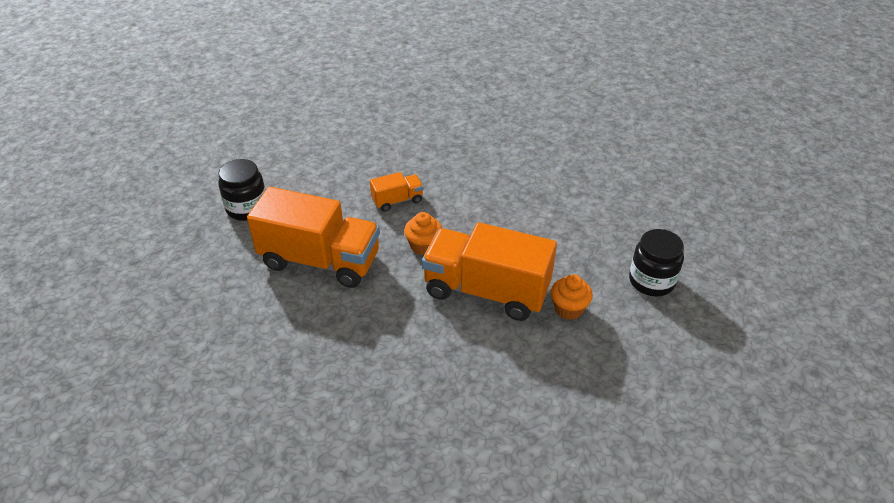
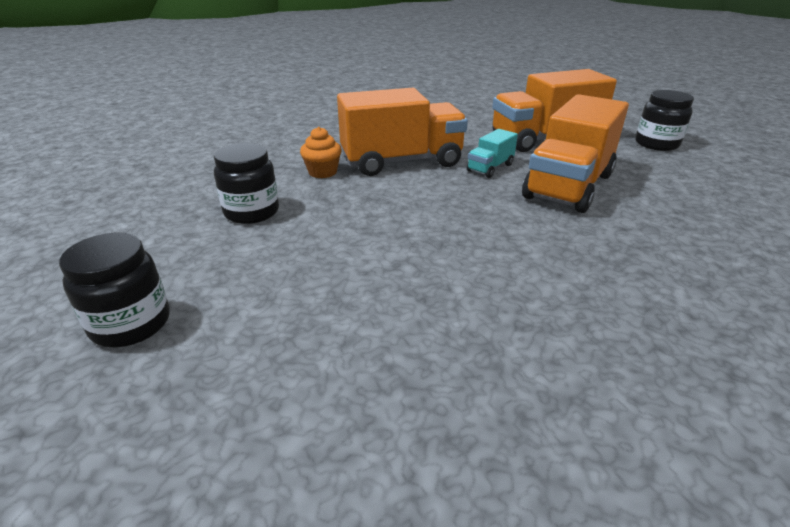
camera: 145 degrees right, 10 degrees down
orange truck [370,172,423,212] -> orange truck [522,94,629,213], size x2.17
orange cupcake [404,212,442,255] -> turquoise truck [467,129,518,178]
none -> black jar [59,233,170,347]

